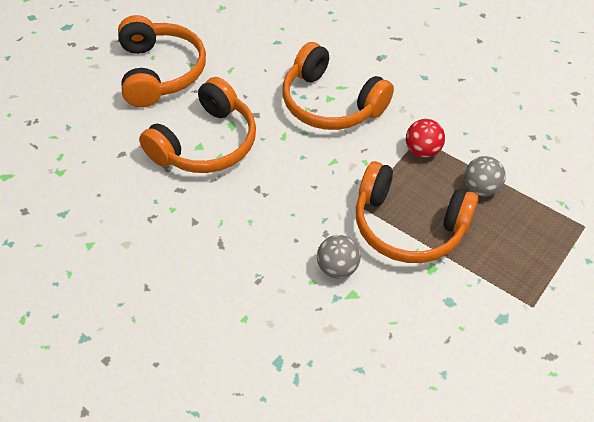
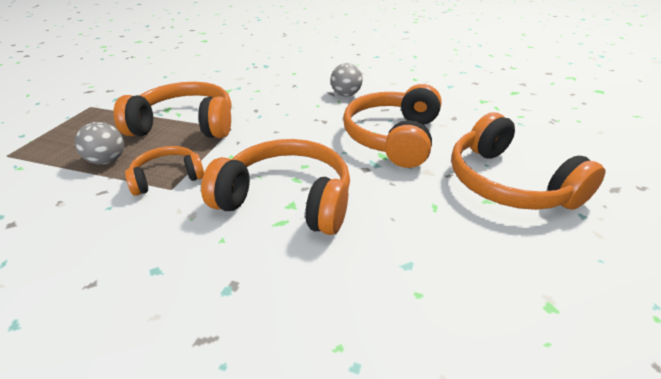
camera: 160 degrees right, 15 degrees down
grey ball [317,235,361,279] -> grey ball moved to [330,63,363,96]
red ball [406,119,445,158] -> orange headphones [125,146,204,196]

